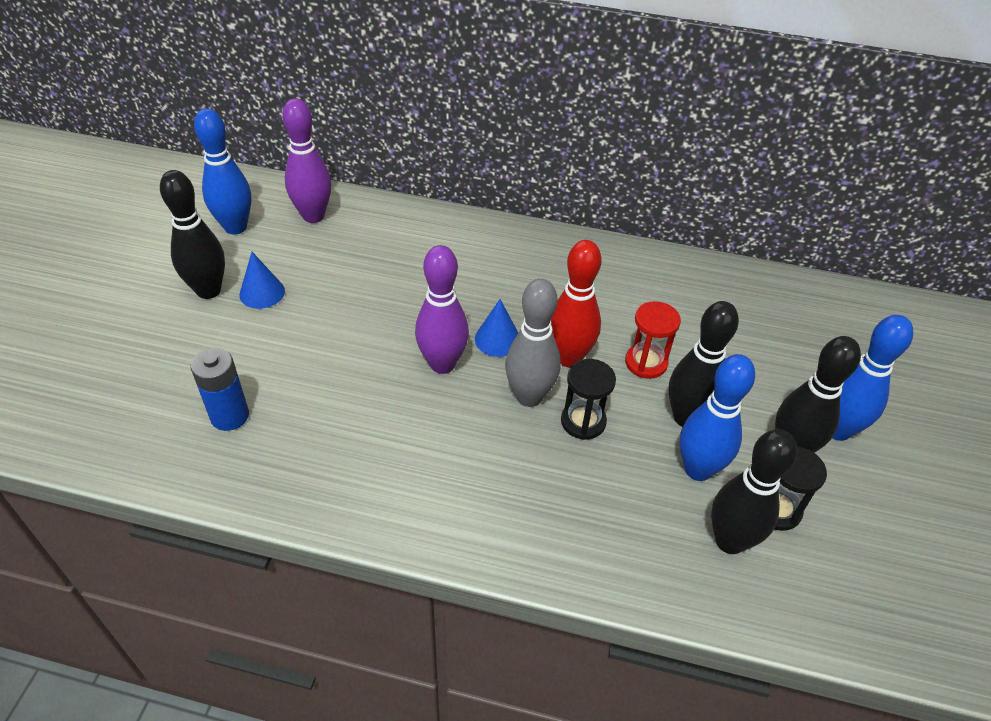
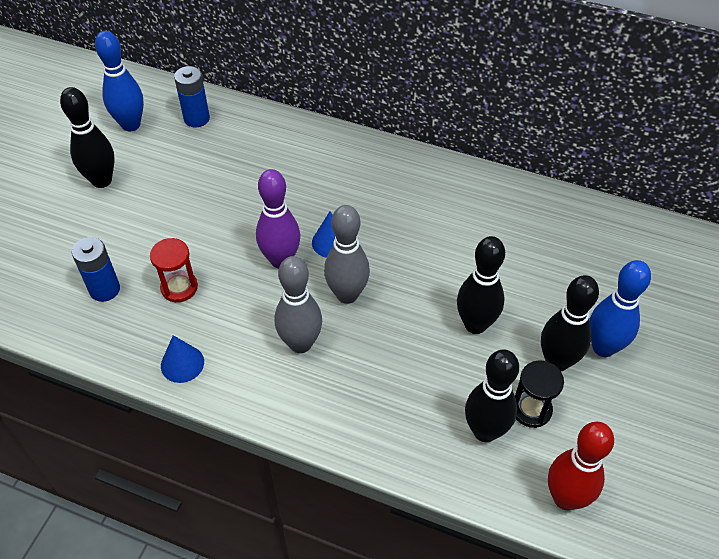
camera: 10 degrees right, 5 degrees up
blue cone [239,252,285,309] -> blue cone moved to [161,335,204,383]
purple bowling pin [282,98,331,223] -> blue battery [174,66,210,127]
red bowling pin [551,240,601,367] -> red bowling pin moved to [548,422,614,510]
black hourglass [561,359,616,440] -> none
red hourglass [625,301,681,379] -> red hourglass moved to [150,238,198,302]
blue bowling pin [680,354,755,481] -> none
none -> grey bowling pin [275,256,322,353]

